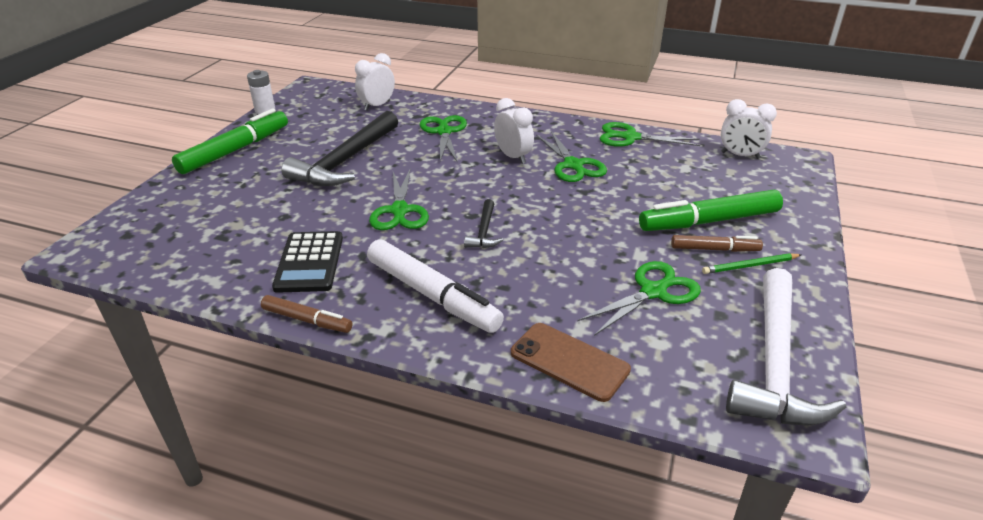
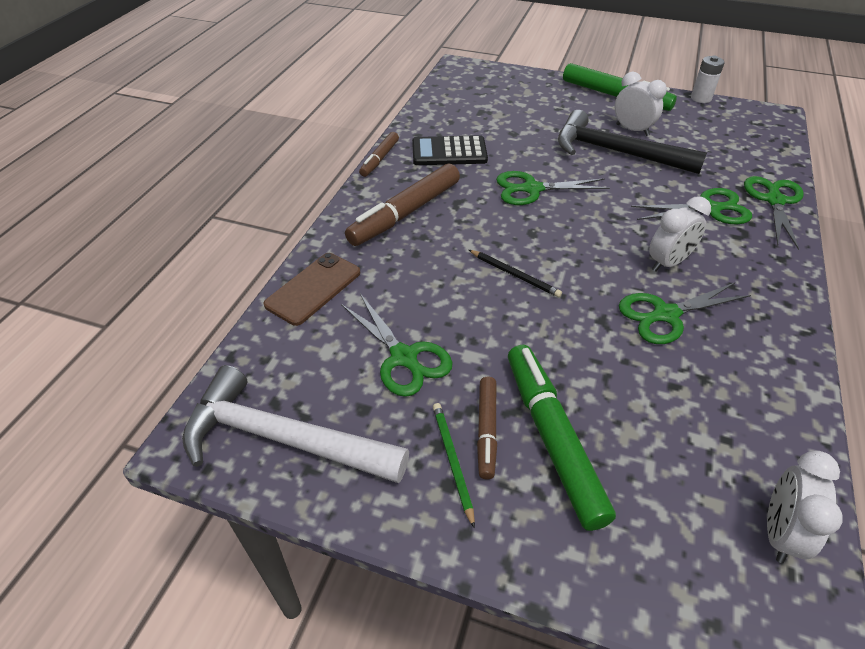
camera: 90 degrees right, 10 degrees up
white clock [355,53,395,110] -> white clock moved to [615,72,667,136]
white marker [367,239,504,333] -> brown marker [345,163,460,246]
black hammer [464,199,503,248] -> none
green scissors [600,122,700,147] -> green scissors moved to [744,176,804,250]
none -> black pencil [469,250,562,297]

